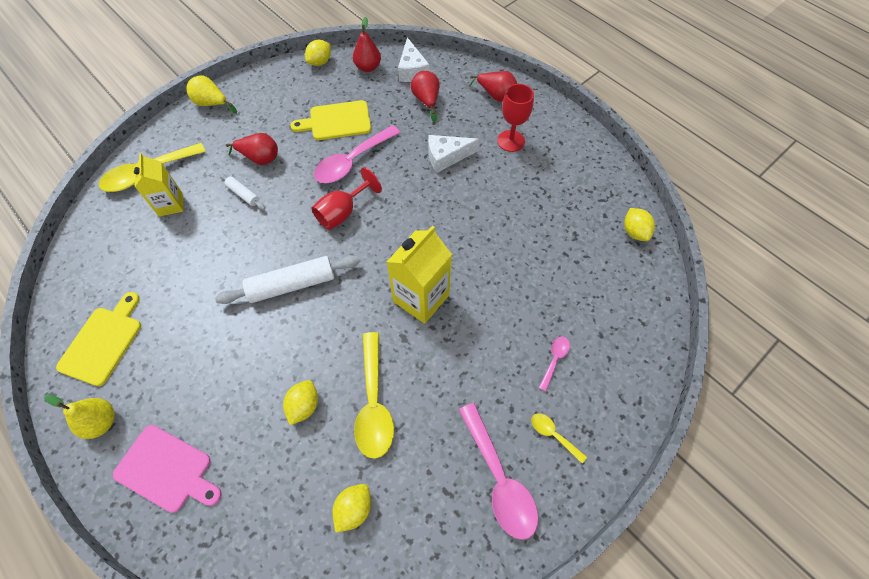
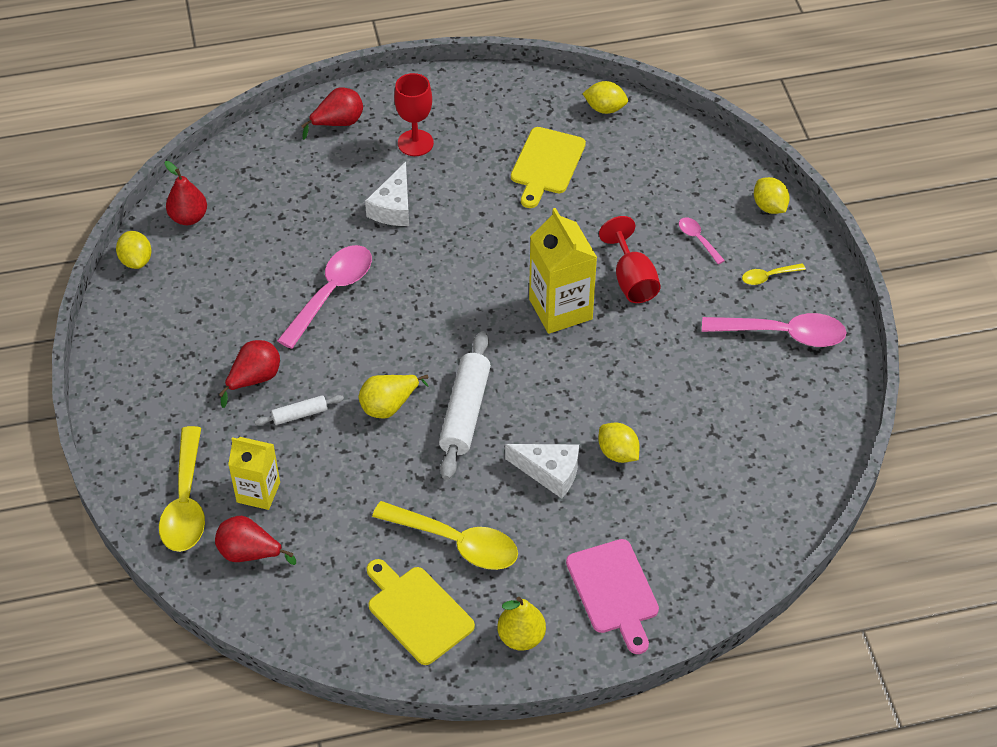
camera: 60 degrees left, 10 degrees down
pink cutting board [113,425,222,513] -> pink cutting board turned 105 degrees clockwise [566,539,659,654]
yellow pear [186,76,237,114] -> yellow pear moved to [359,375,428,419]
yellow cutting board [290,100,371,140] -> yellow cutting board moved to [511,127,586,208]
red goblet [311,167,382,230] -> red goblet moved to [599,216,661,303]
pink spoon [314,125,400,183] -> pink spoon turned 135 degrees counterclockwise [277,245,372,349]
yellow lemon [332,484,371,533] -> yellow lemon moved to [754,177,790,214]
yellow spoon [354,332,394,459] -> yellow spoon moved to [372,501,518,570]
white cheese [398,37,429,82] -> white cheese moved to [505,444,579,499]
red pear [411,71,440,122] -> red pear moved to [215,516,296,565]

